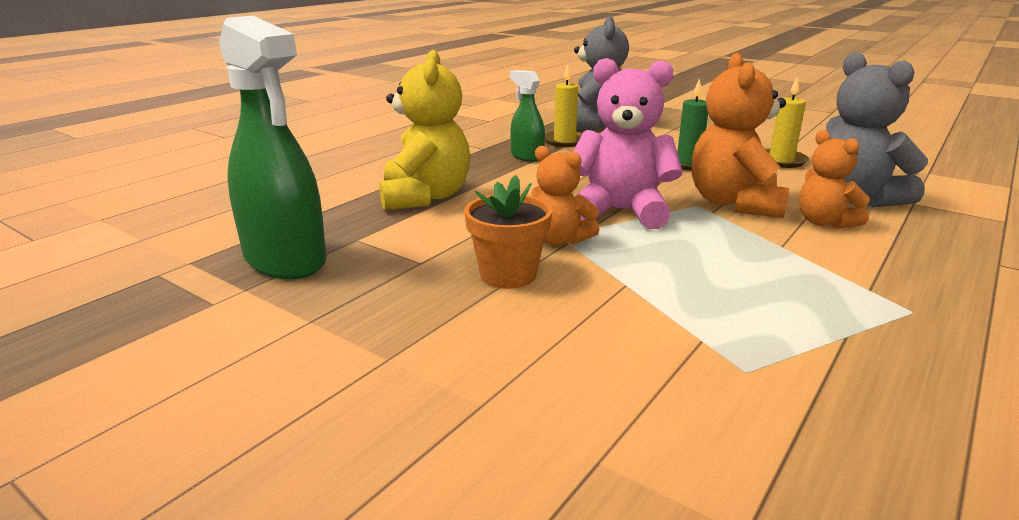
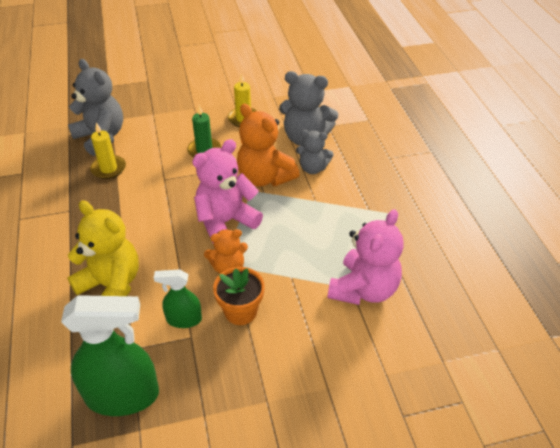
camera: 50 degrees left, 20 degrees up
green spray bottle [510,70,545,162] -> green spray bottle moved to [154,269,202,328]
orange teddy bear [799,130,870,228] -> grey teddy bear [296,130,334,174]
none -> pink teddy bear [328,209,404,305]

